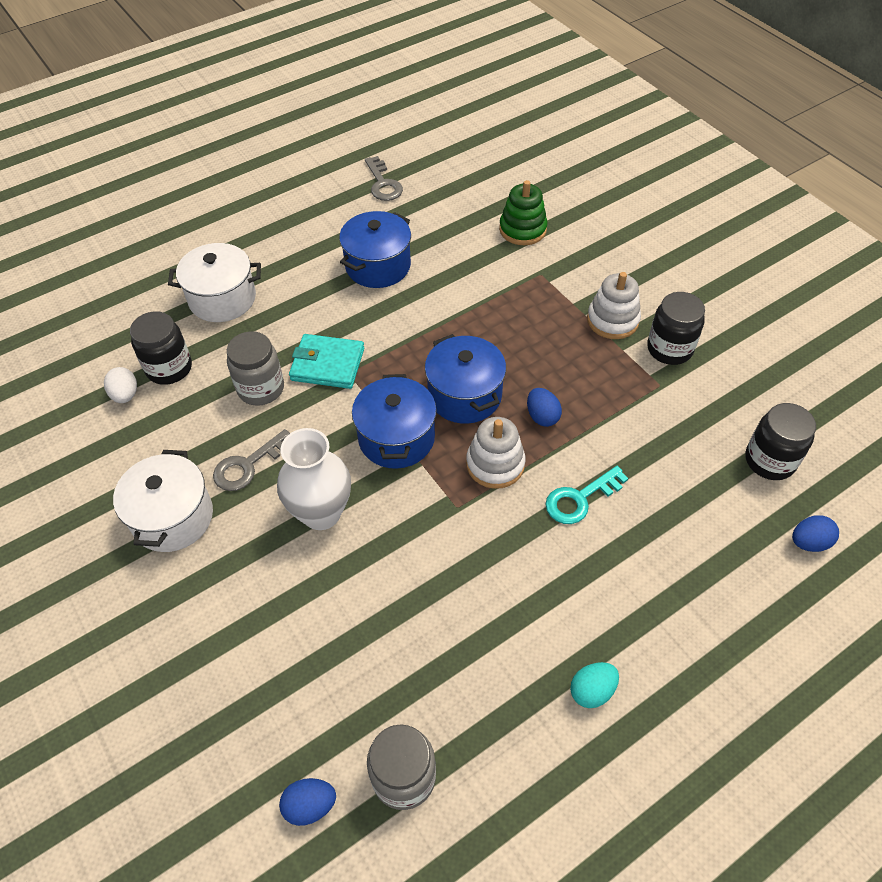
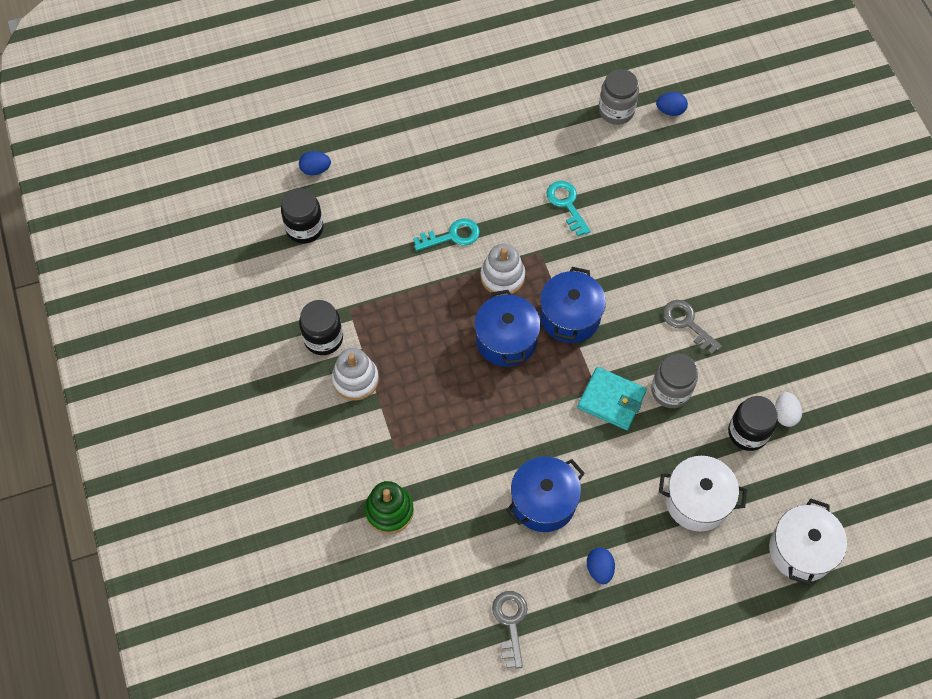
camera: 165 degrees left, 10 degrees up
white pot [113,450,213,552] -> white pot moved to [769,498,847,585]
grey key [213,429,290,491] -> grey key turned 105 degrees counterclockwise [663,300,722,355]
white vase [277,428,351,530] -> none
blue egg [527,388,562,427] -> blue egg moved to [587,548,615,584]
turquoise egg [570,662,619,708] -> none
none -> turquoise key [546,181,591,237]

